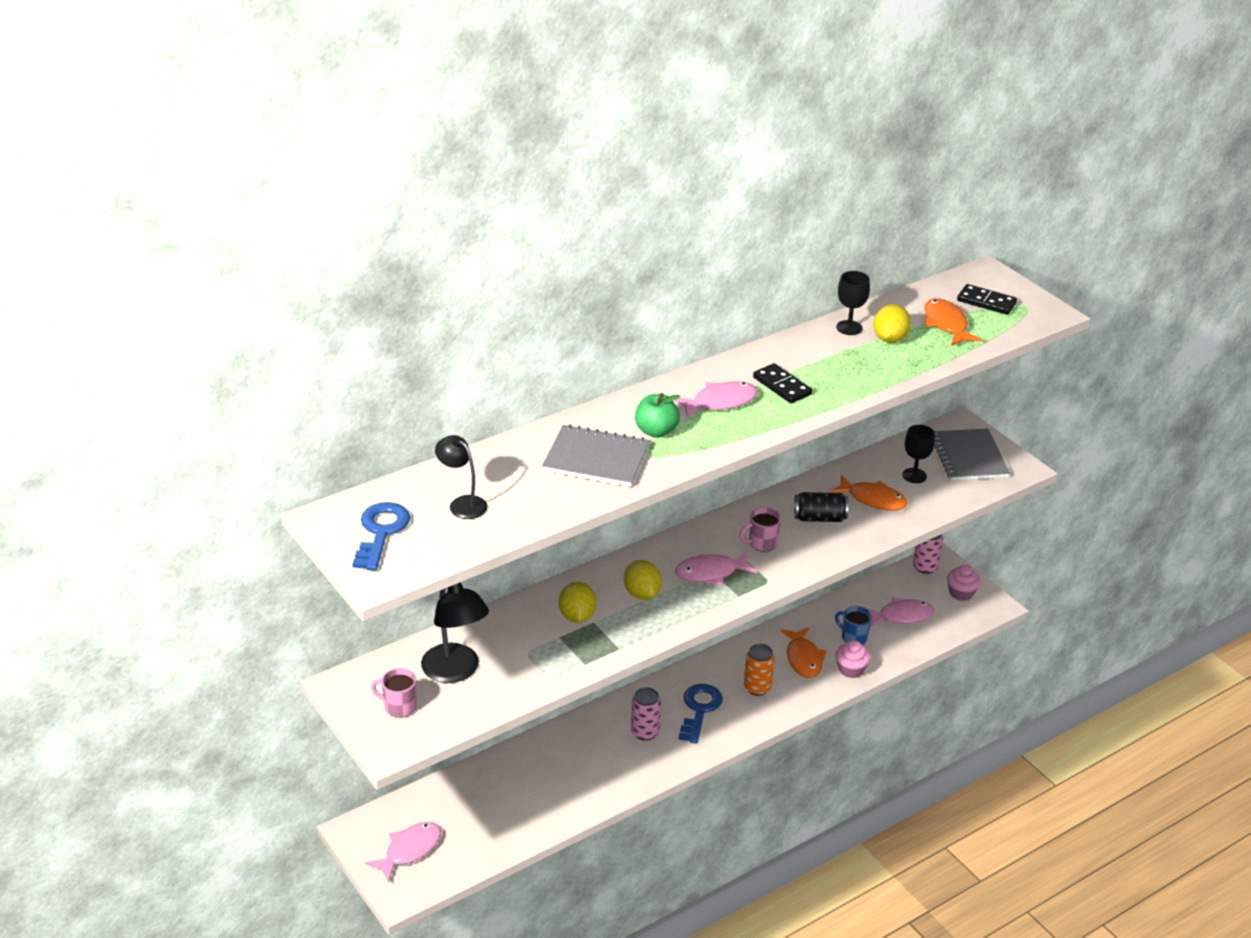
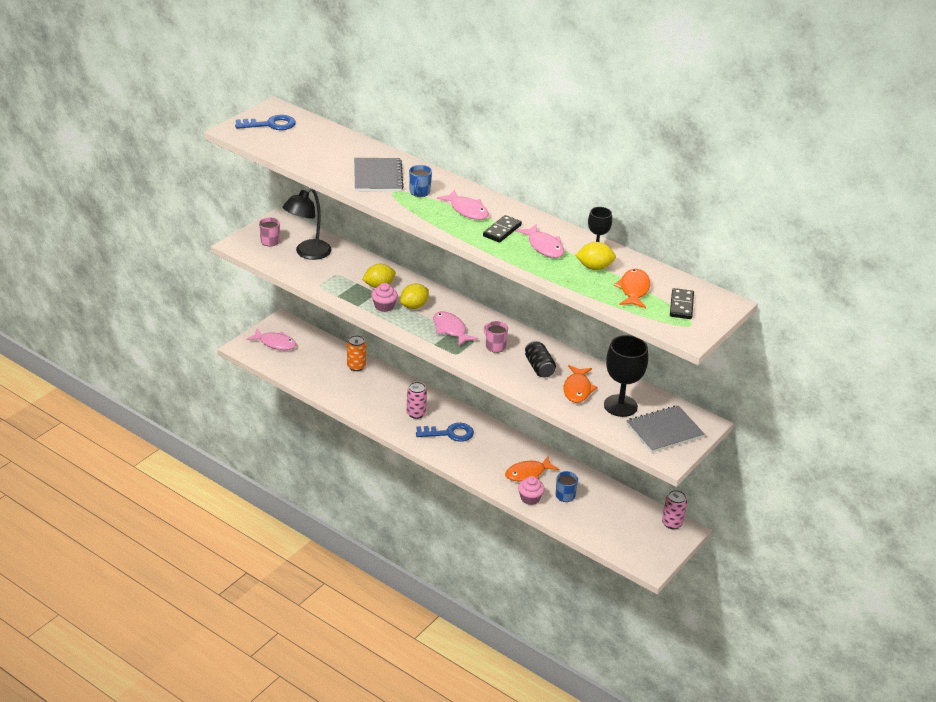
camera: 70 degrees right, 0 degrees up
black lamp [435,435,488,519] -> none
green apple [635,393,680,438] -> blue mug [409,165,432,197]
orange can [744,644,775,696] -> orange can moved to [347,335,366,371]
pink fish [865,597,934,628] -> pink fish moved to [516,224,564,258]
black goblet [902,425,935,483] -> black goblet [604,335,648,417], size x1.75
orange fish [924,298,982,346] -> orange fish turned 45 degrees counterclockwise [614,269,650,308]
pink cupcake [947,565,980,601] -> pink cupcake moved to [371,283,398,312]

